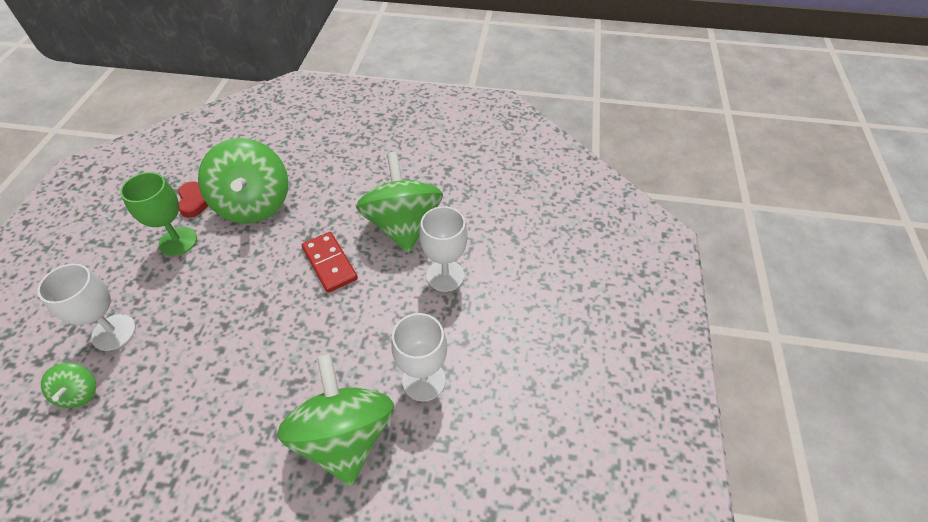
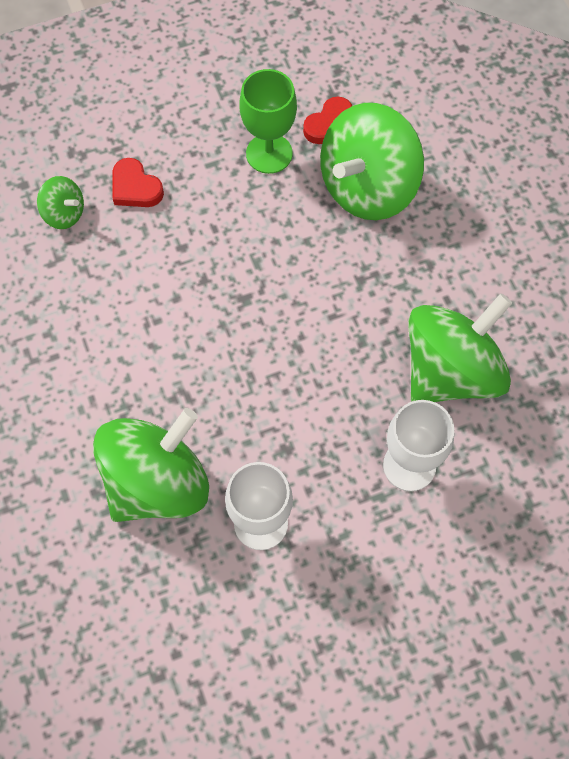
camera: 60 degrees right, 15 degrees up
white goblet [37,264,136,351] -> red heart [113,158,164,207]
green spinning top [41,363,96,408] -> green spinning top turned 105 degrees counterclockwise [37,176,84,229]
red domino [302,232,358,293] -> none

